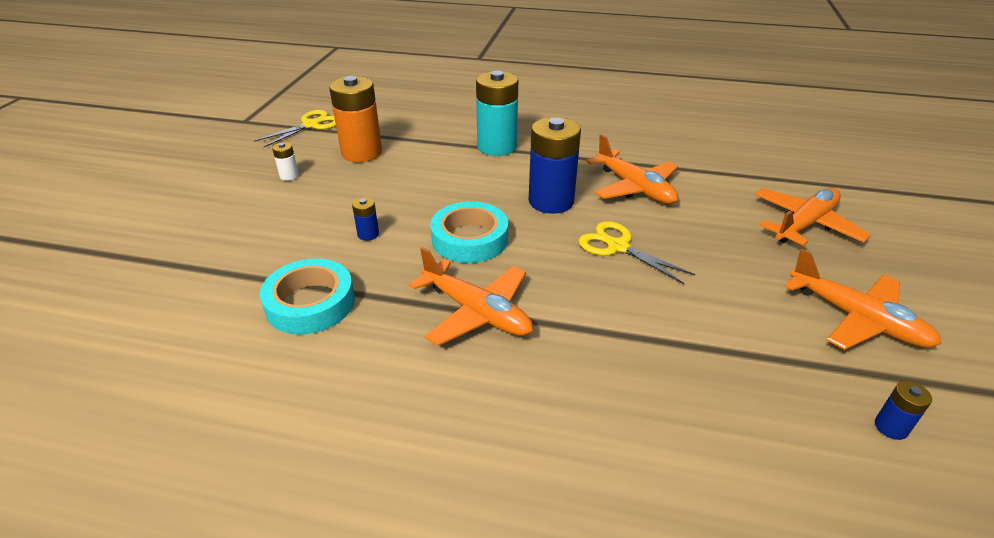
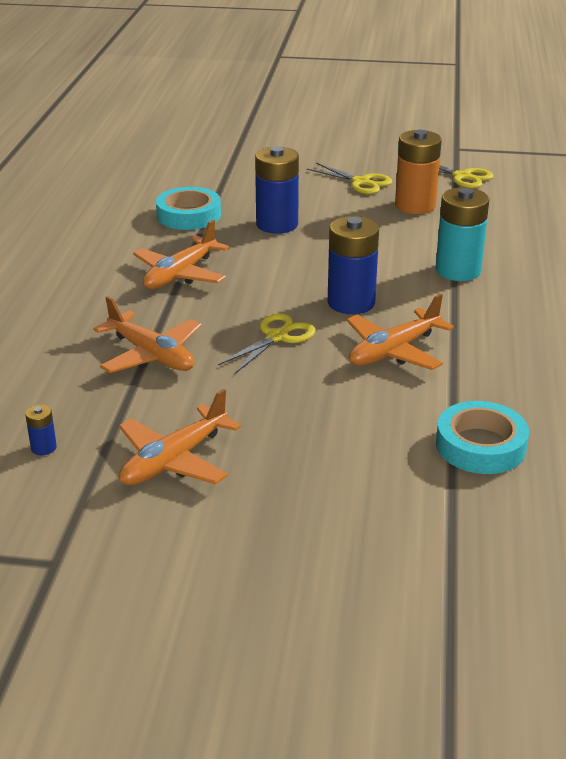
camera: 85 degrees right, 5 degrees down
white battery [272,142,299,181] -> yellow scissors [307,163,392,194]
blue battery [352,197,379,241] -> blue battery [255,146,299,234], size x2.30
turquoise tape [430,201,508,263] -> turquoise tape moved to [436,401,529,474]
orange plane [754,188,871,246] -> orange plane moved to [93,296,202,373]

